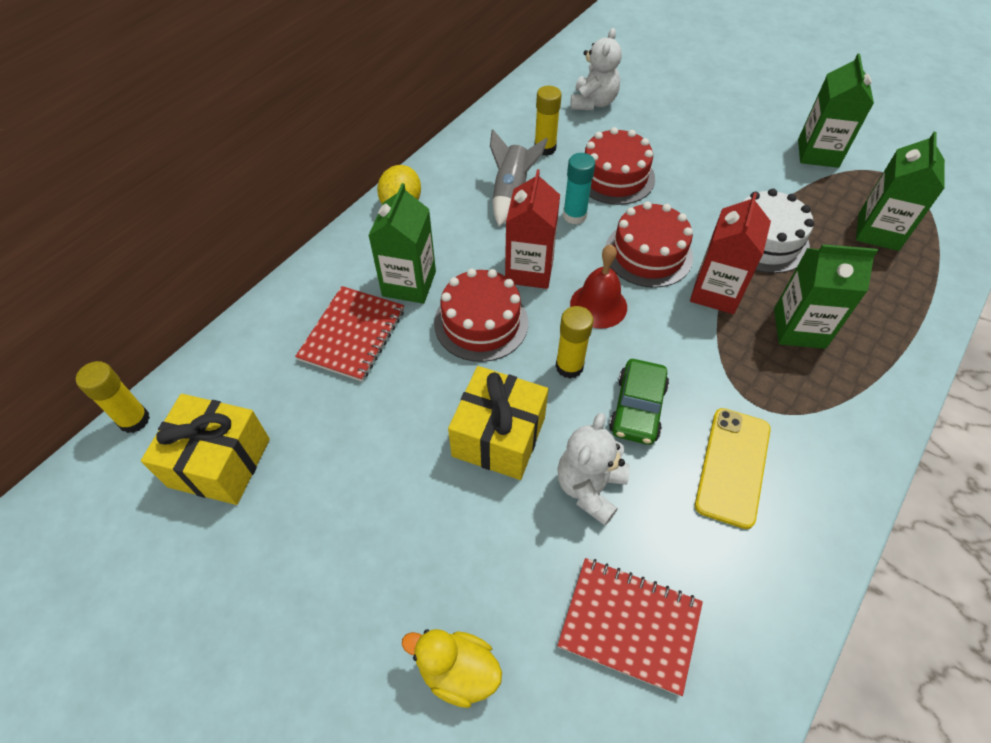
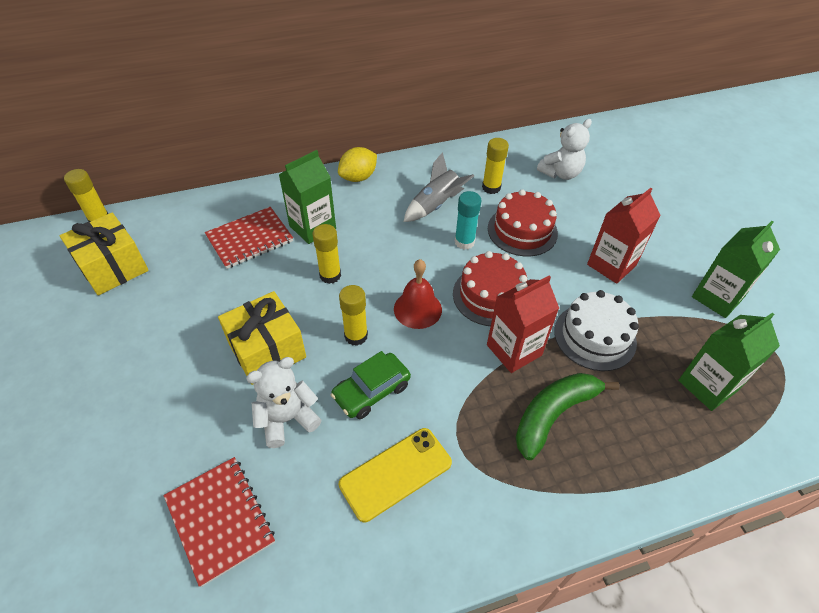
camera: 35 degrees right, 5 degrees down
yellow duck [402,629,502,708] -> none
red cake [434,269,528,362] -> yellow glue stick [313,224,341,284]
red carton [505,169,560,289] -> red carton moved to [587,188,661,284]
green carton [774,244,878,349] -> green banana [516,373,620,460]

